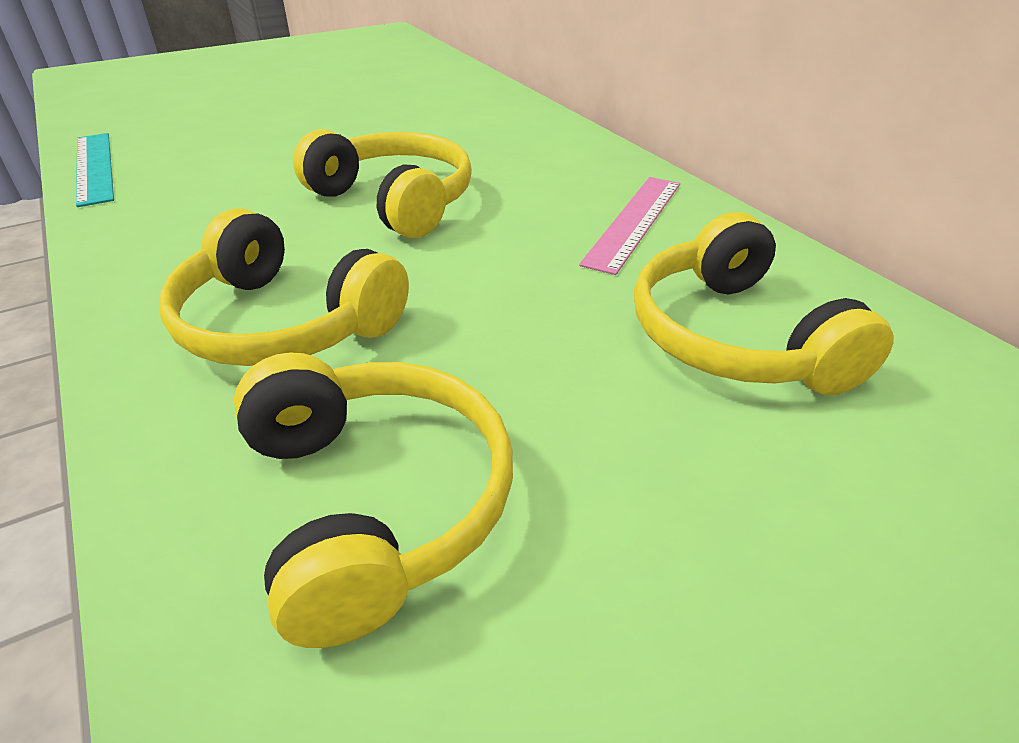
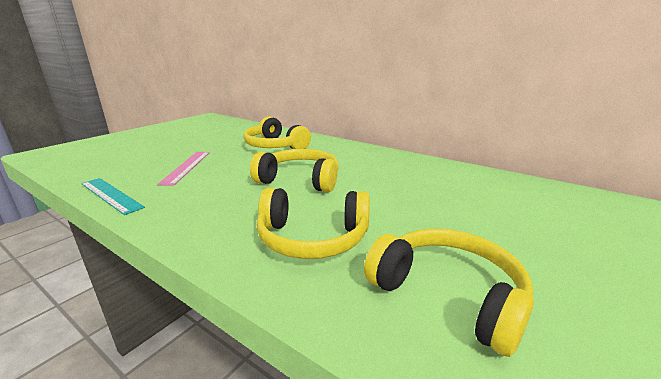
camera: 25 degrees left, 15 degrees down
pink ruler [579,177,680,275] -> pink ruler moved to [157,152,210,186]
yellow headphones [634,212,894,395] -> yellow headphones moved to [243,117,311,149]

